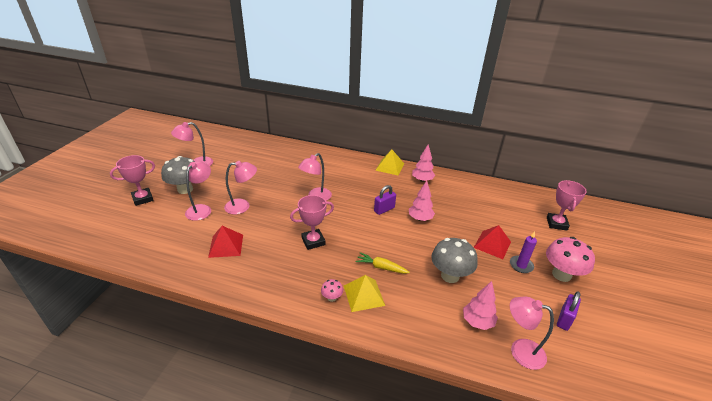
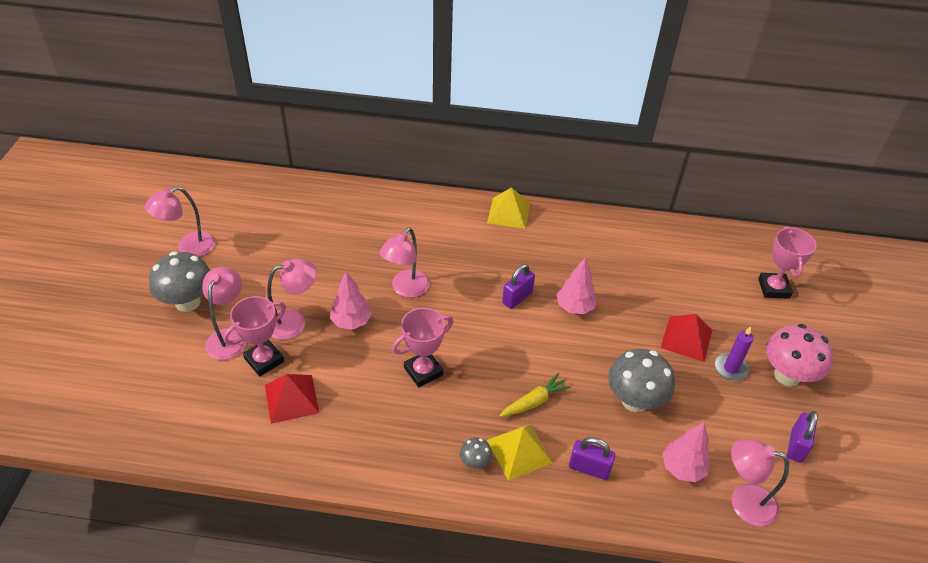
camera: 10 degrees left, 10 degrees up
pink trophy [110,155,155,206] -> pink trophy moved to [223,296,286,376]
pink mushroom [321,279,343,302] -> grey mushroom [460,438,492,469]
yellow carrot [355,252,410,274] -> yellow carrot turned 135 degrees clockwise [499,373,571,417]
pink tree [412,144,435,182] -> pink tree moved to [330,271,372,330]
none -> purple padlock [569,437,615,480]

